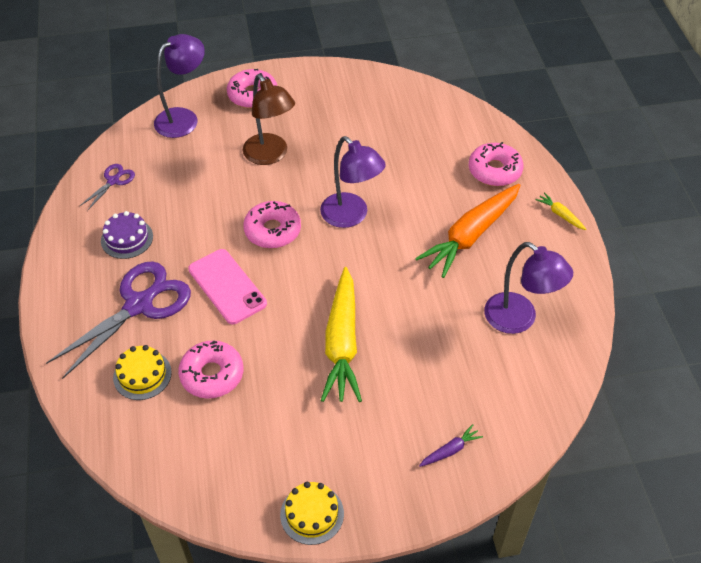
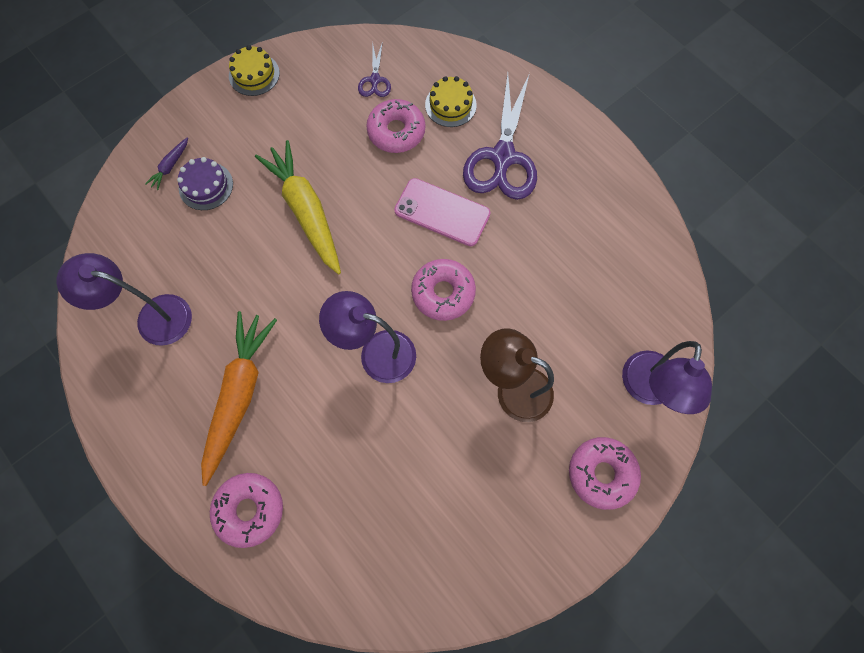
camera: 150 degrees right, 20 degrees up
purple scissors [80,164,135,211] -> purple scissors moved to [358,41,391,97]
purple cake [101,211,153,259] -> purple cake moved to [177,157,233,210]
yellow carrot [535,192,586,230] -> none

